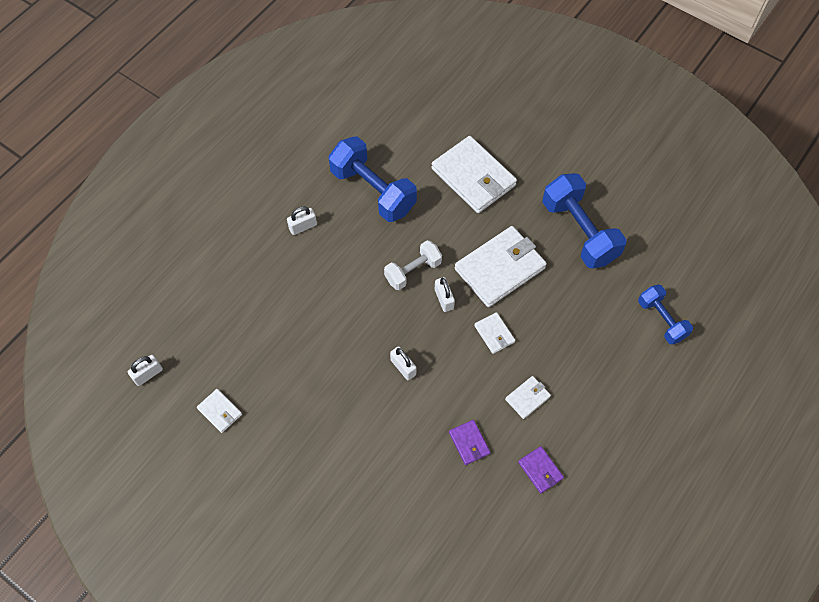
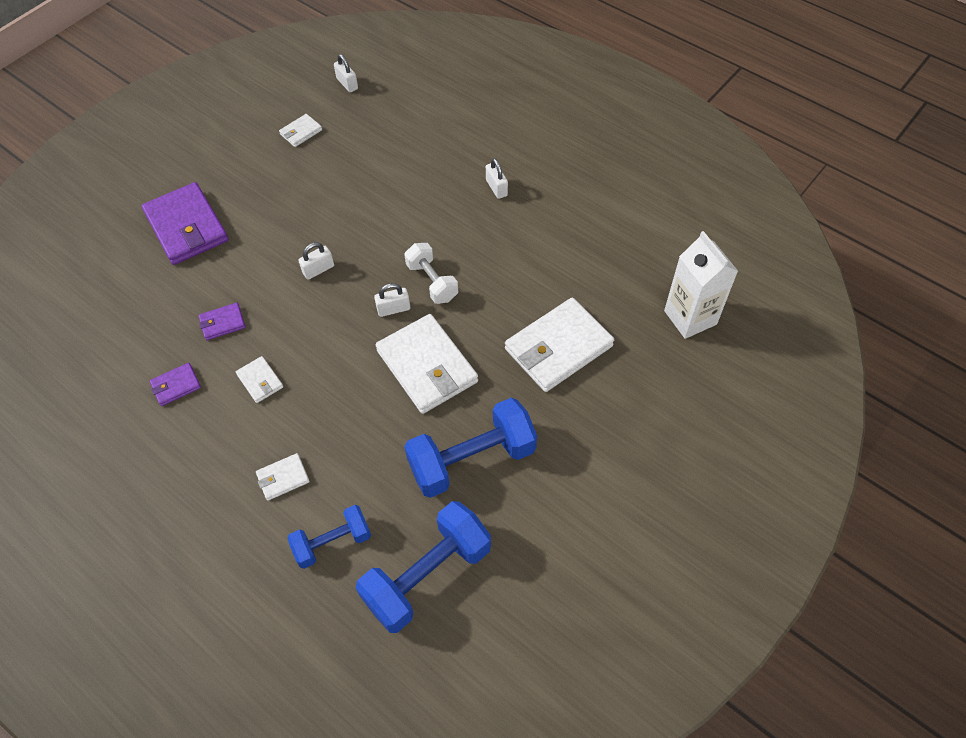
camera: 95 degrees right, 5 degrees down
blue dumbbell [329,136,417,222] -> blue dumbbell moved to [356,501,491,633]
white wallet [474,312,515,354] -> white wallet moved to [256,453,310,501]
none -> purple wallet [142,182,228,265]
none -> white carton [664,231,738,339]

